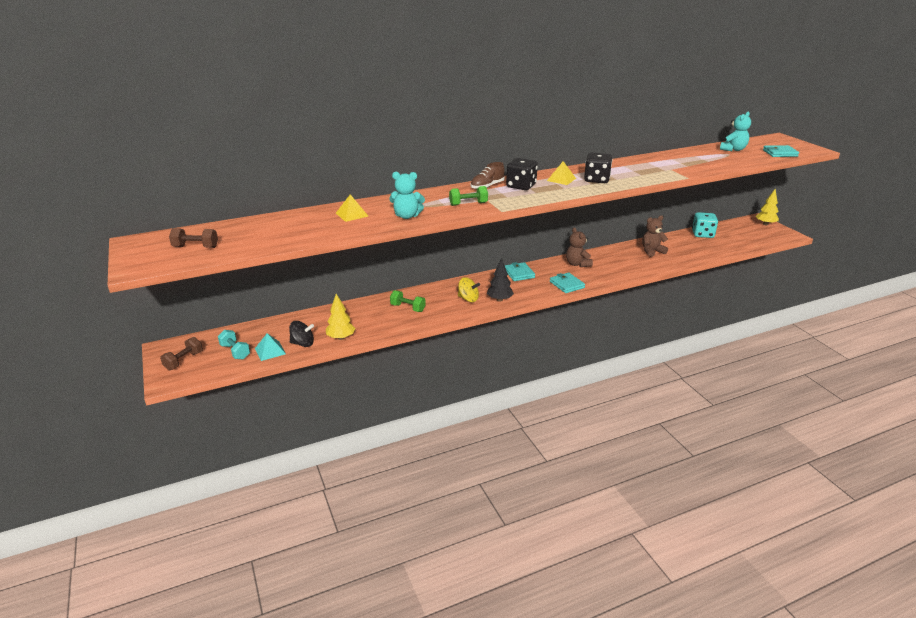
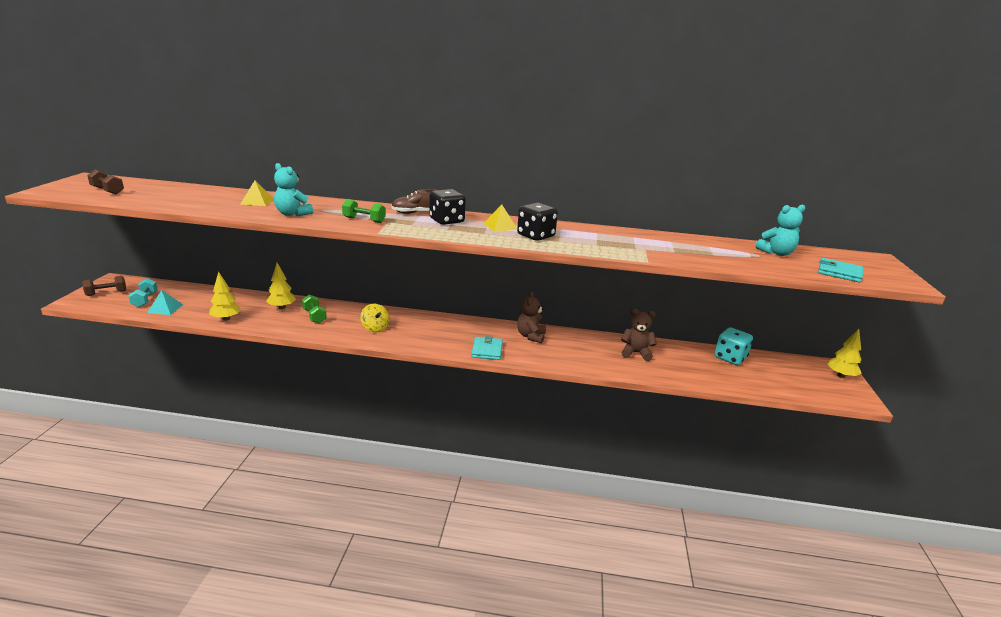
camera: 30 degrees right, 5 degrees down
black spinning top [289,321,314,347] -> none
black tree [487,258,514,302] -> none
turquoise wallet [505,262,535,281] -> none
none -> yellow tree [266,263,296,309]

